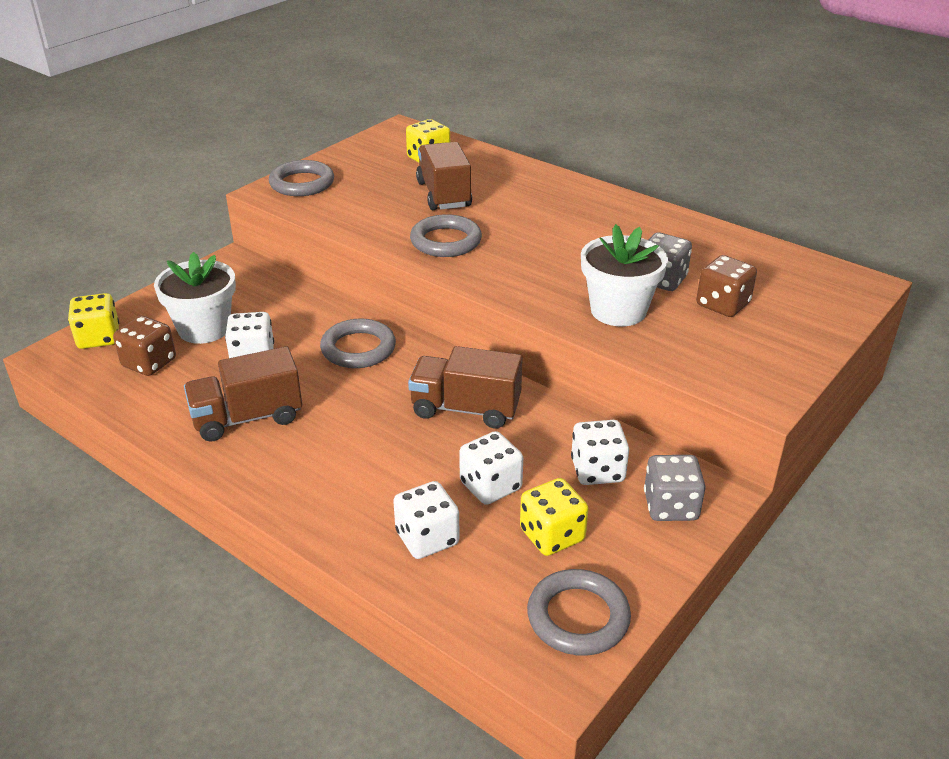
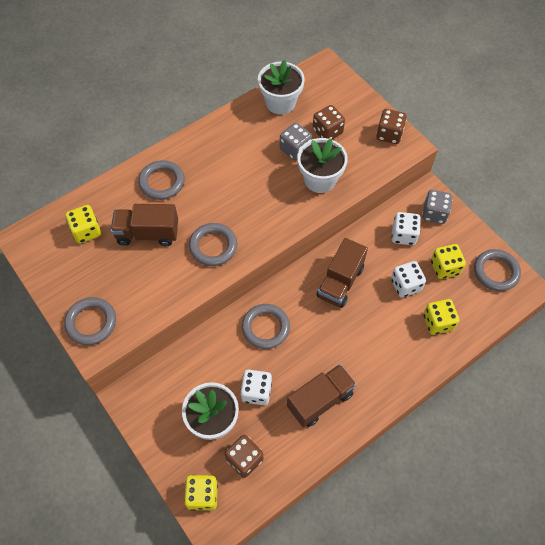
camera: 75 degrees left, 25 degrees up
brown truck [184,347,302,442] -> brown truck turned 120 degrees counterclockwise [287,364,357,427]
white dice [393,481,460,559] -> yellow dice [423,299,459,335]
none -> grey ring [138,160,185,200]
none -> white flower pot [258,60,305,115]
none -> brown dice [376,109,407,144]

